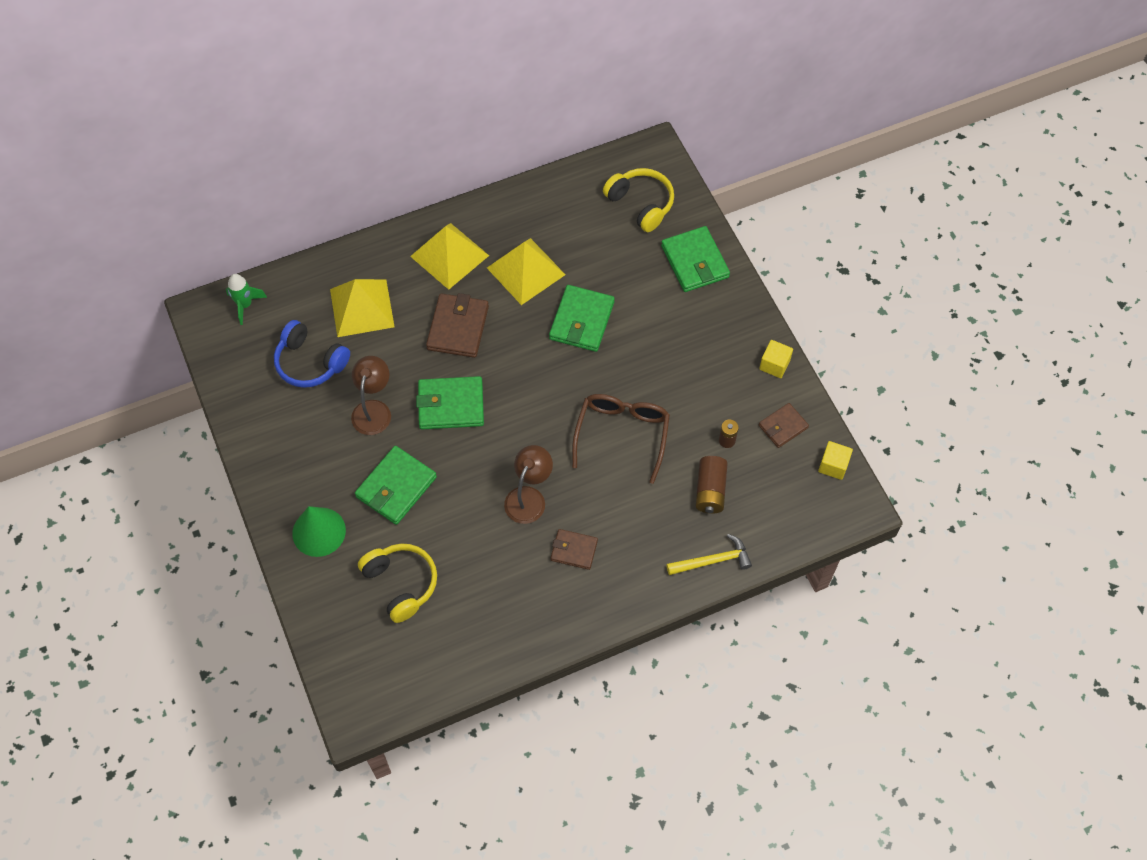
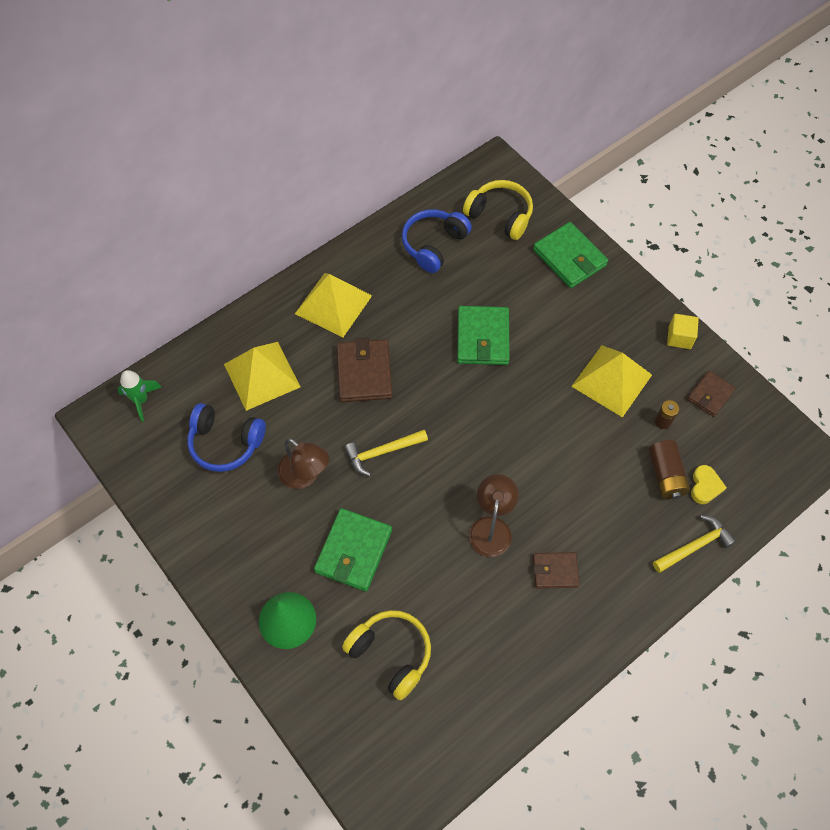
camera: 15 degrees left, 0 degrees up
brown lamp [351,356,391,435] -> brown lamp turned 135 degrees clockwise [278,438,329,489]
green wallet [416,376,484,429] -> yellow hammer [345,430,428,476]
yellow pyramid [487,238,565,305] -> yellow pyramid moved to [571,345,652,418]
brown glasses [572,394,670,484] -> none
yellow cube [818,441,853,480] -> none
none -> blue headphones [402,209,472,273]
none -> yellow heart [691,465,727,504]

